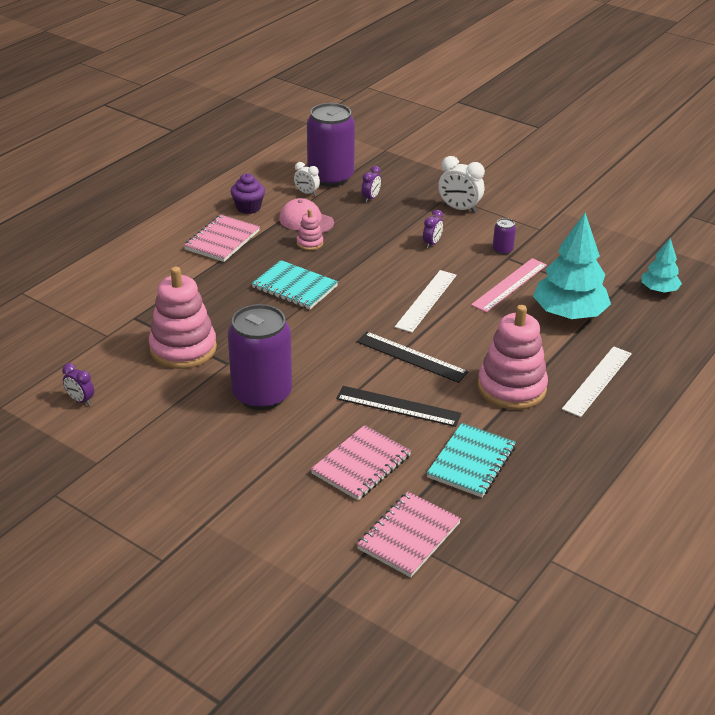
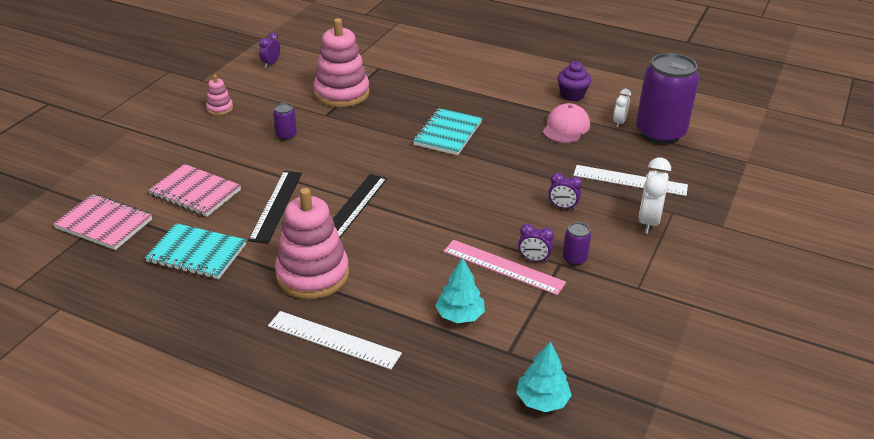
camera: 80 degrees right, 0 degrees up
pink notebook [184,215,260,262] -> none
purple can [228,304,292,410] -> purple can [273,103,297,140], size x0.41
pink stacking toy [297,209,323,250] -> pink stacking toy moved to [206,75,233,115]
purple clock [362,166,381,203] -> purple clock moved to [518,224,554,263]
white ruler [395,270,457,333] -> white ruler moved to [573,165,688,196]
turquoise tree [533,213,611,319] -> turquoise tree [435,258,485,323], size x0.54

